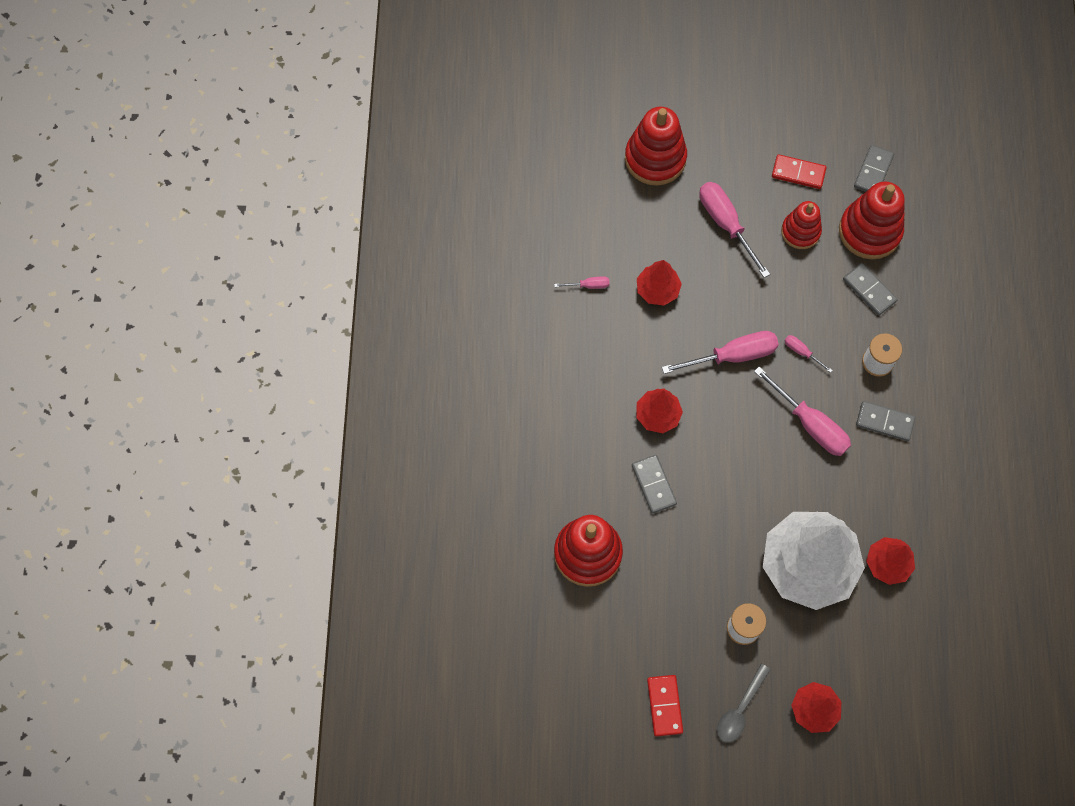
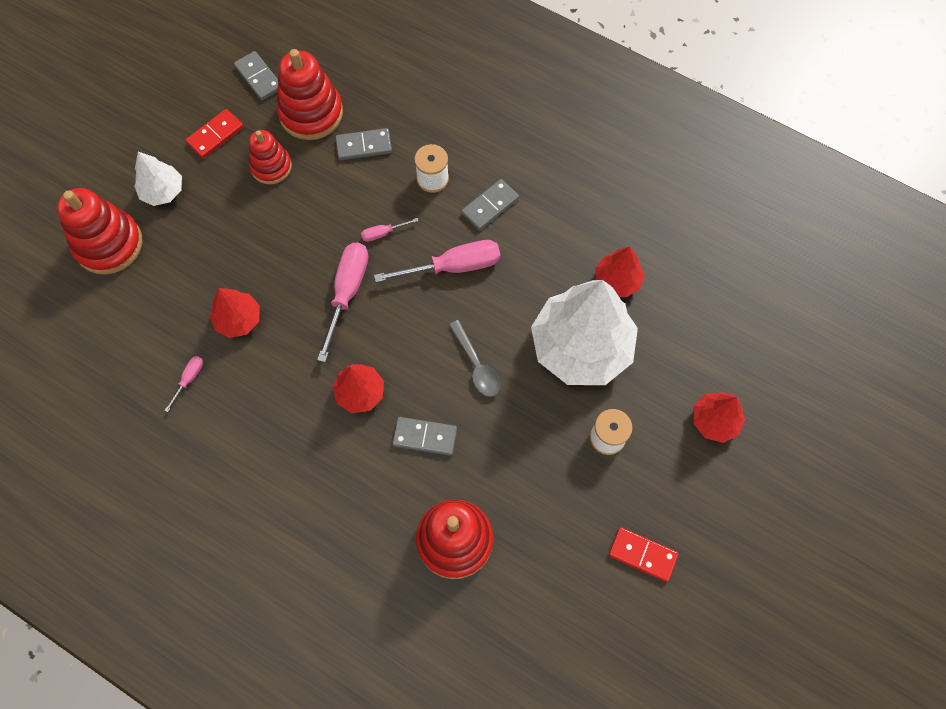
camera: 60 degrees left, 0 degrees up
pink screwdriver [699,182,770,278] -> none
grey spoon [717,664,771,742] -> grey spoon moved to [449,320,500,397]
none -> white tree [134,152,182,206]

